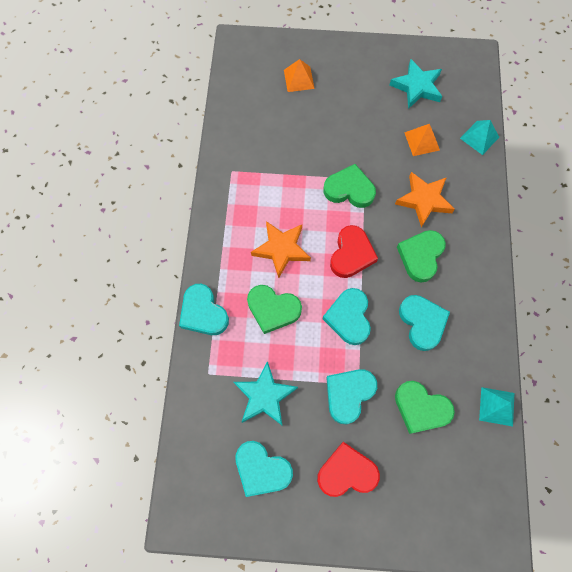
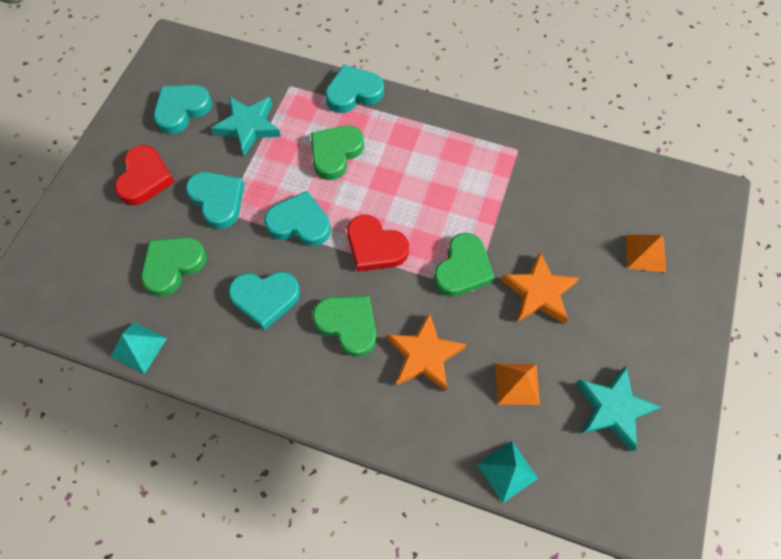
camera: 105 degrees right, 5 degrees down
orange star [251,221,311,278] -> orange star moved to [501,252,579,324]

